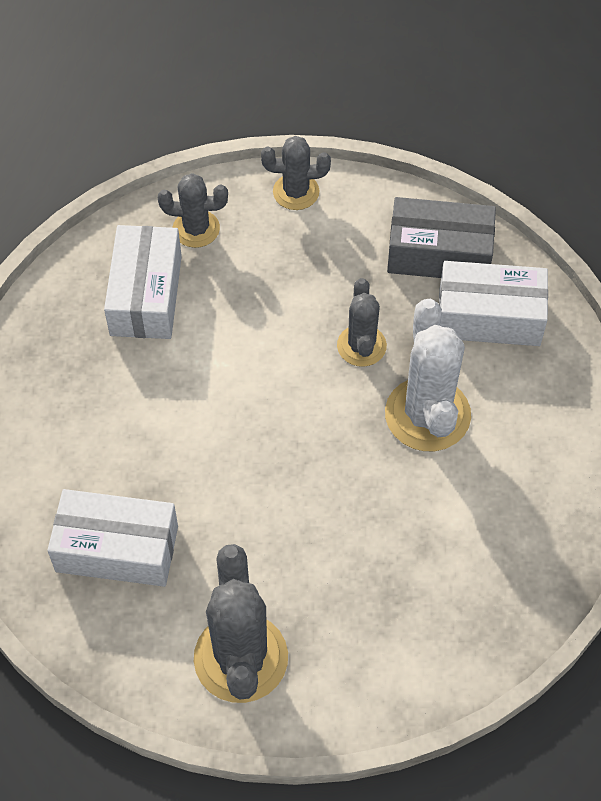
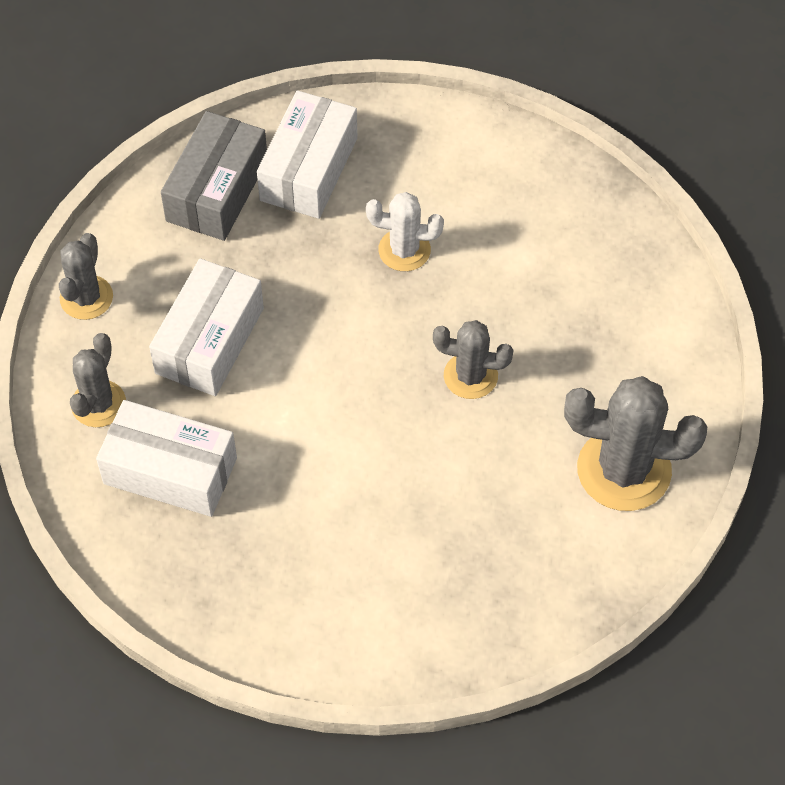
camera: 75 degrees left, 0 degrees up
white box [47,489,178,587] -> white box moved to [149,258,264,396]
grey cactus [337,278,387,367] -> grey cactus moved to [433,320,513,399]
white cactus [385,299,471,451] -> white cactus [366,192,444,271], size x0.59

